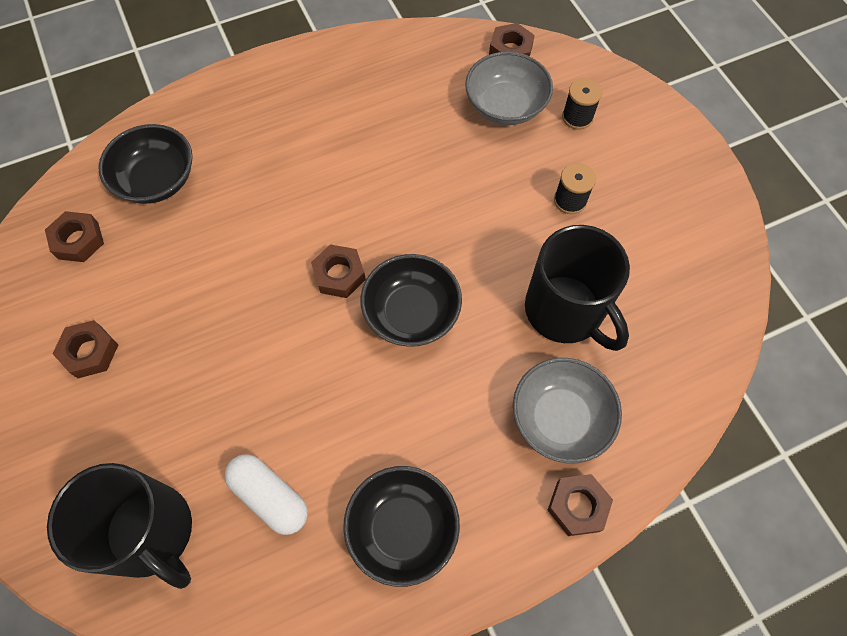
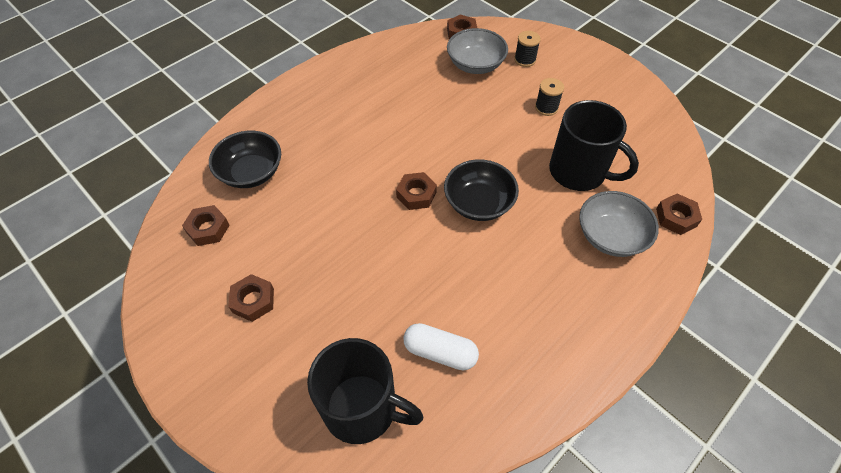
camera: 20 degrees left, 10 degrees down
black bowl [343,466,460,587] -> none
brown nut [548,474,613,536] -> brown nut moved to [656,194,702,235]

